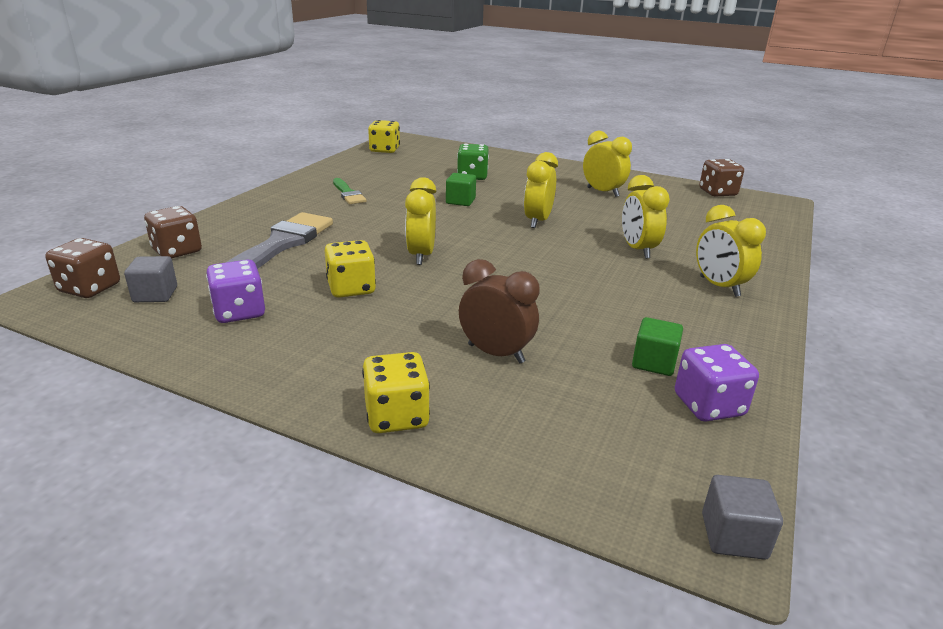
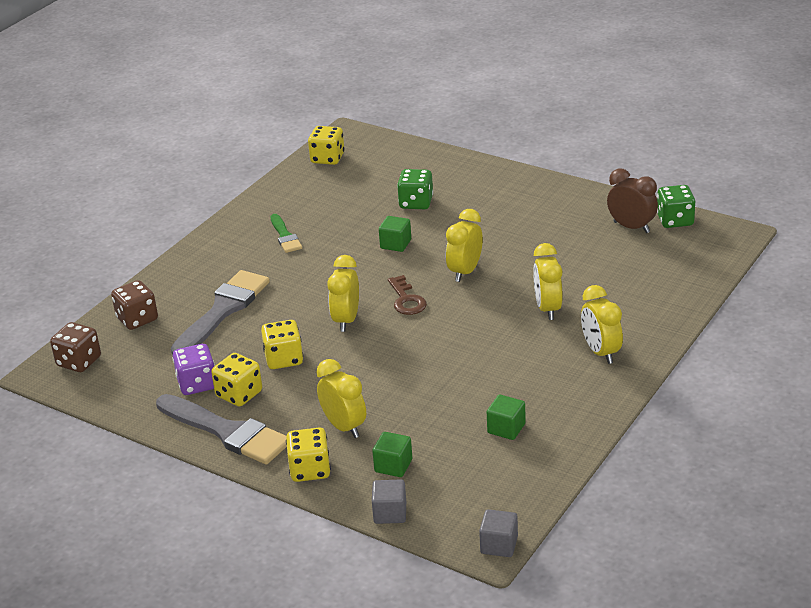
camera: 10 degrees right, 5 degrees up
grey cube [124,256,177,302] -> grey cube moved to [372,479,406,524]
brown clock [459,259,539,363] -> brown clock moved to [607,168,658,233]
yellow clock [583,131,632,197] -> yellow clock moved to [317,359,366,438]
purple dice [675,344,759,421] -> none
brown dice [699,159,744,197] -> green dice [657,185,696,228]
none -> grey brush [156,394,287,465]
none -> yellow dice [211,353,262,406]
none -> green cube [372,432,412,477]
none -> brown key [388,275,427,315]

